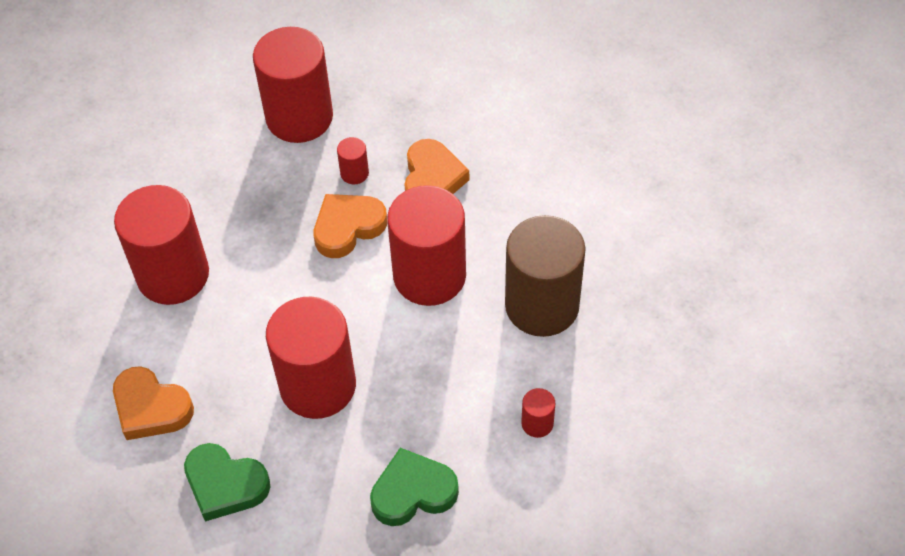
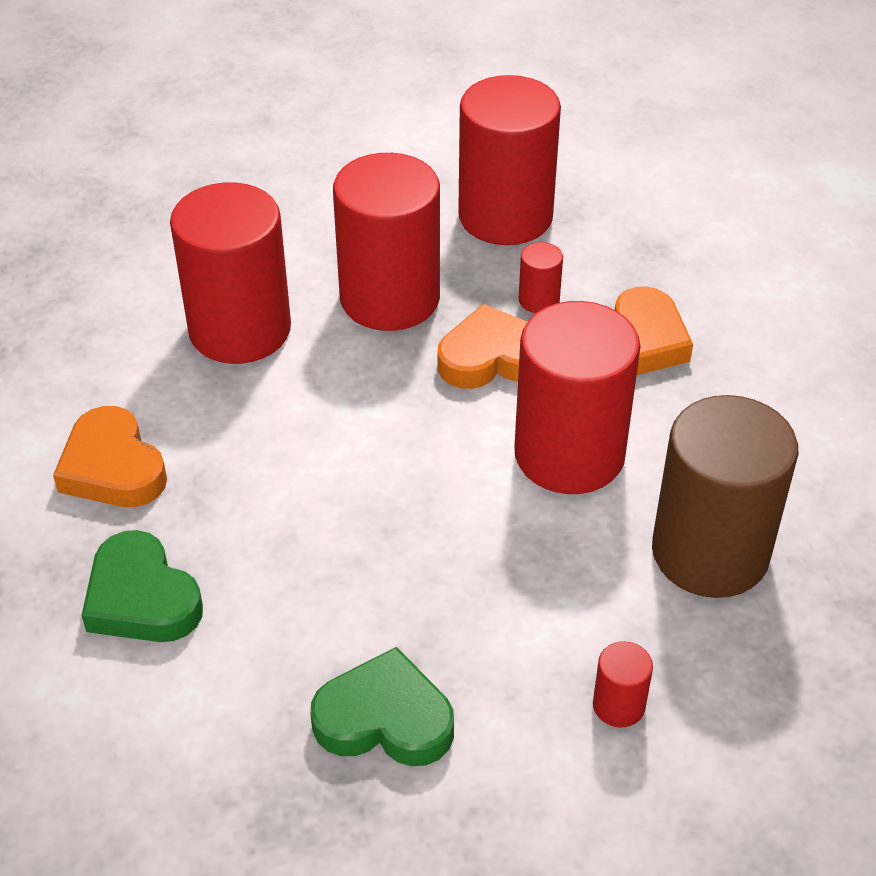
camera: 25 degrees right, 10 degrees down
red cylinder [266,297,356,419] -> red cylinder moved to [333,153,440,331]

